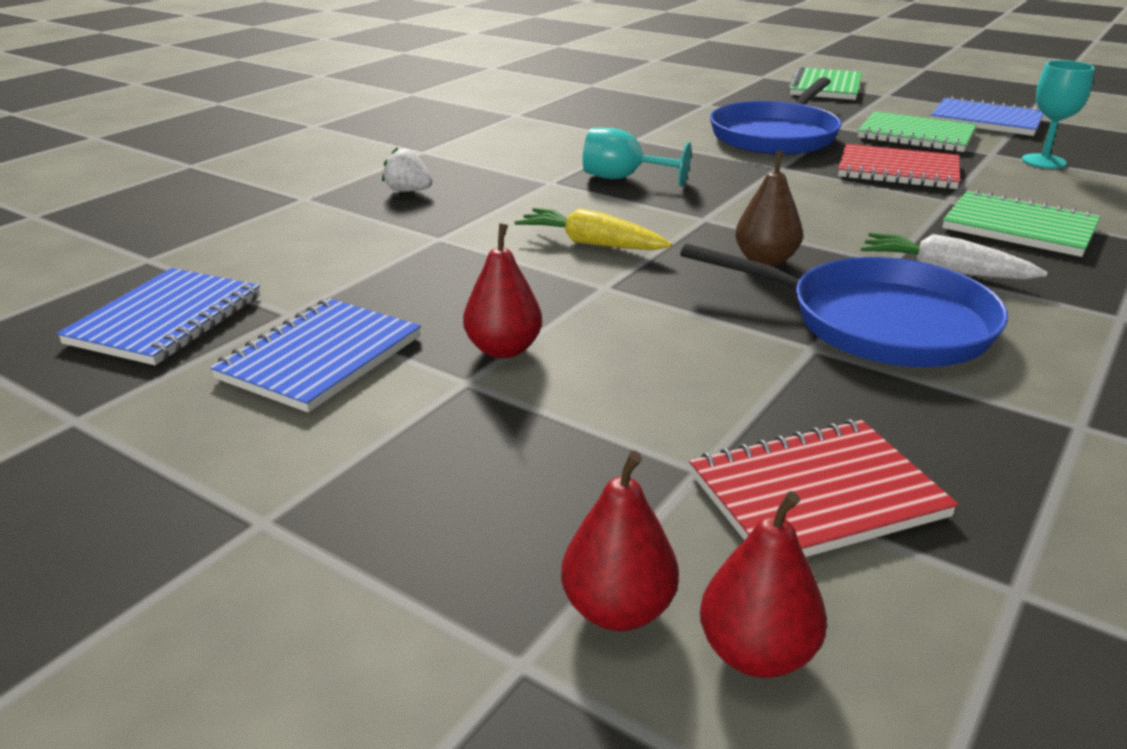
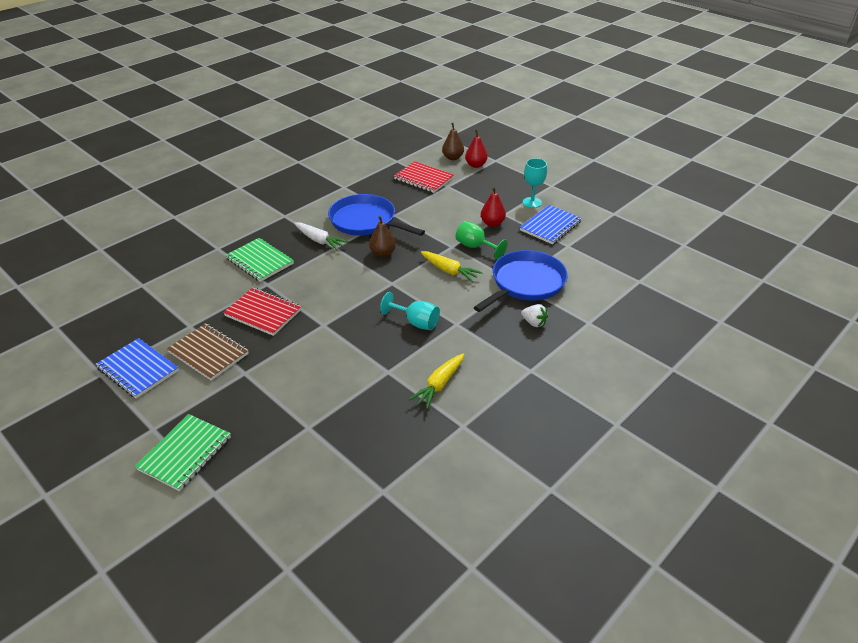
camera: 170 degrees left, 10 degrees up
blue notebook [57,268,260,365] -> none
red notebook [689,420,959,557] -> red notebook turned 45 degrees clockwise [394,161,454,193]
red pear [700,491,827,678] -> brown pear [442,123,464,160]
blue pan [710,77,842,155] -> blue pan moved to [474,250,568,312]
green notebook [858,111,977,152] -> brown notebook [167,323,249,381]
turquoise goblet [1022,60,1095,169] -> turquoise goblet moved to [523,158,547,208]
none -> yellow carrot [409,353,465,409]
none -> green goblet [456,221,508,260]

